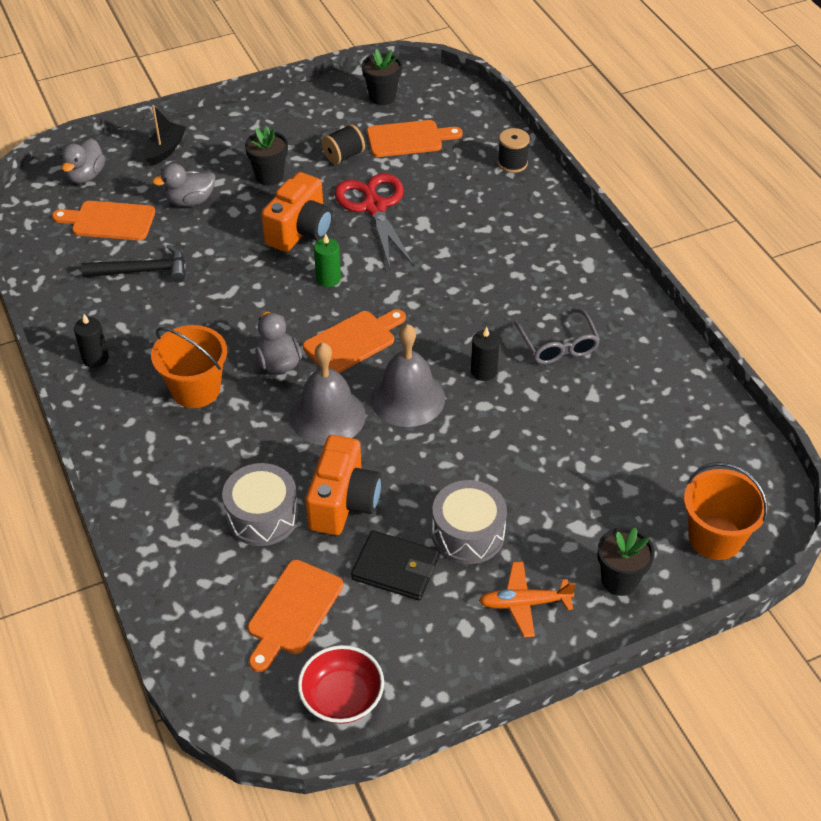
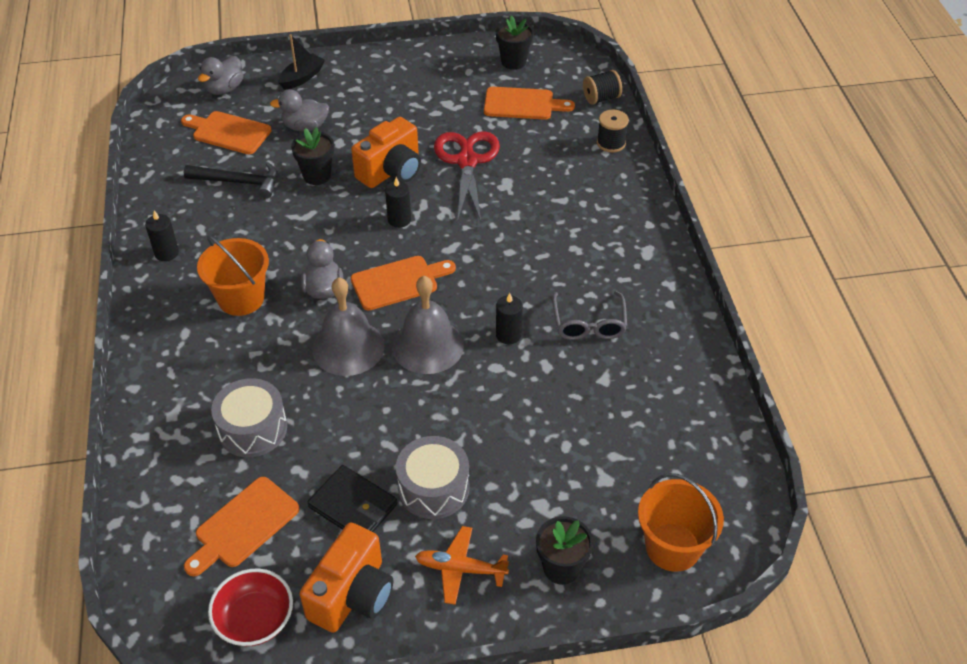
camera: 15 degrees right, 0 degrees up
black flower pot [245,125,288,186] -> black flower pot moved to [291,127,334,185]
orange camera [305,435,382,535] -> orange camera moved to [299,523,393,633]
green candle [314,234,341,287] -> black candle [385,177,411,228]
black spool [322,124,365,165] -> black spool moved to [583,70,622,105]

